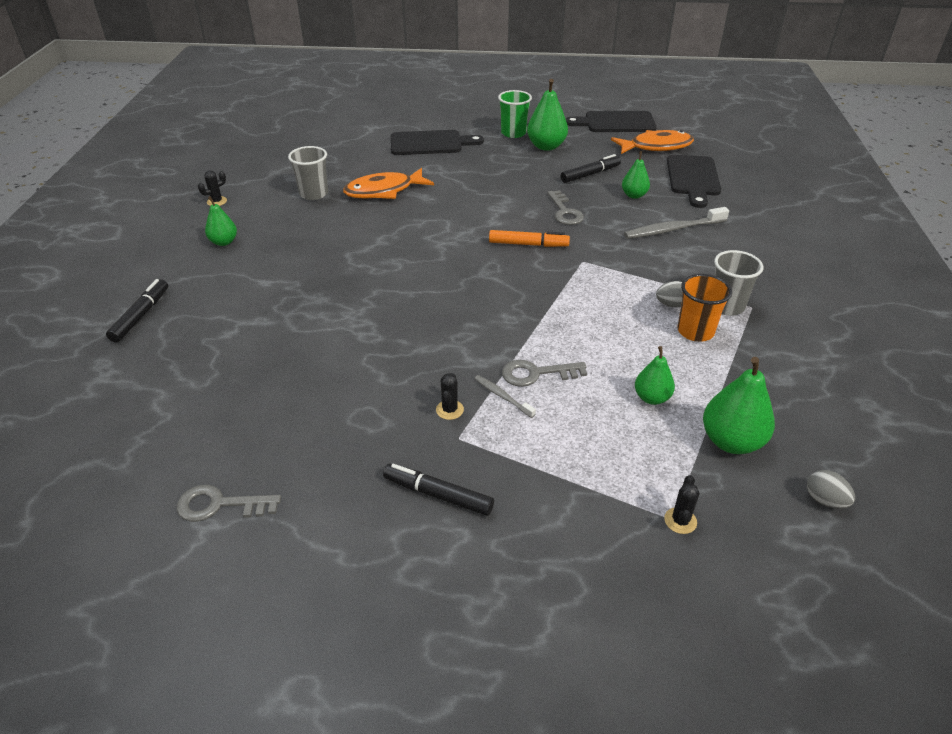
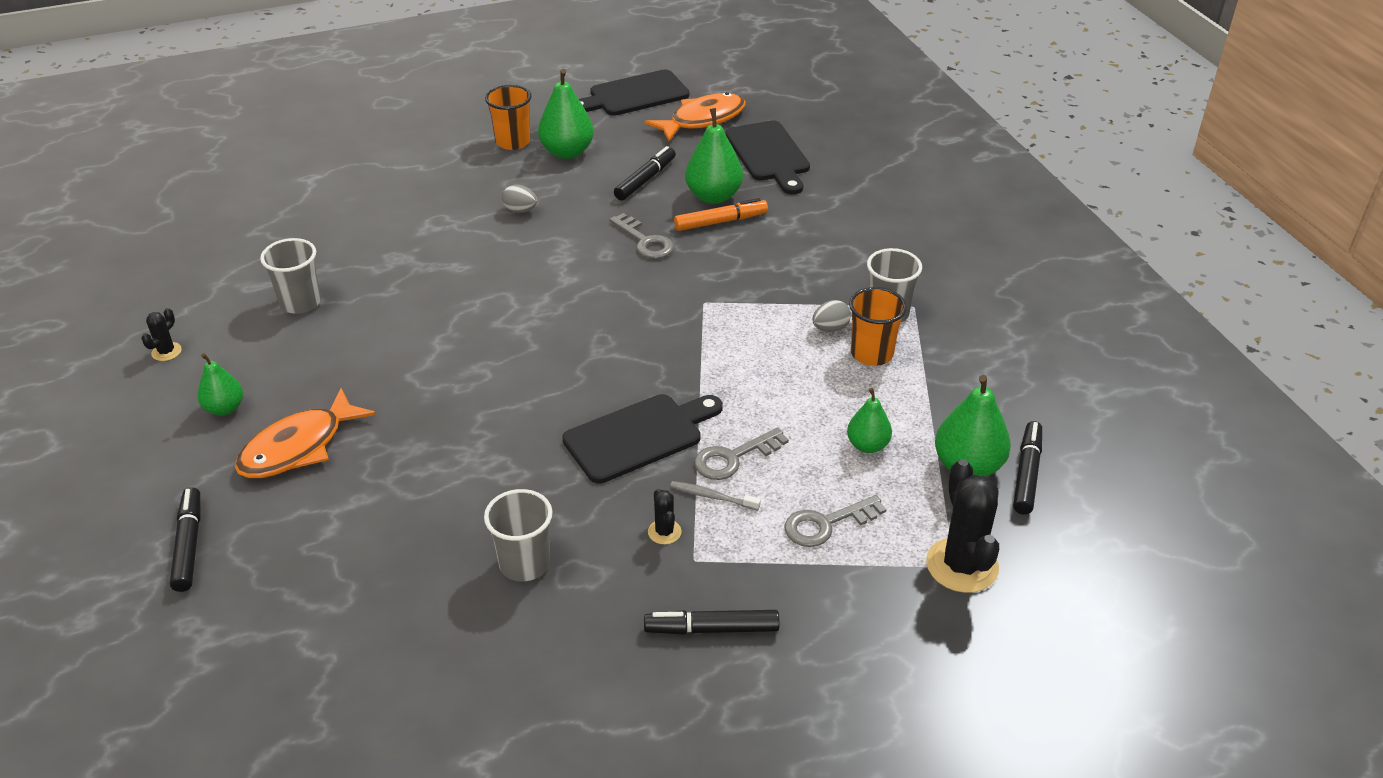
camera: 25 degrees left, 0 degrees up
grey key [176,485,281,522] -> grey key moved to [785,495,887,547]
orange fish [343,168,434,199] -> orange fish moved to [235,388,376,478]
black cutting board [391,130,484,155] -> black cutting board moved to [562,394,723,484]
orange marker [489,230,570,247] -> orange marker moved to [674,198,768,231]
green cup [498,90,532,138] -> orange cup [485,85,532,150]
green pear [622,151,650,199] -> green pear [685,108,743,204], size x1.62
grey toothbrush [624,207,729,239] -> none
black cactus [664,475,699,534] -> black cactus [926,459,999,593], size x2.08
grey egg [807,470,855,509] -> grey egg moved to [502,184,537,213]
none -> grey cup [484,489,553,582]
none -> black marker [1013,421,1042,515]

